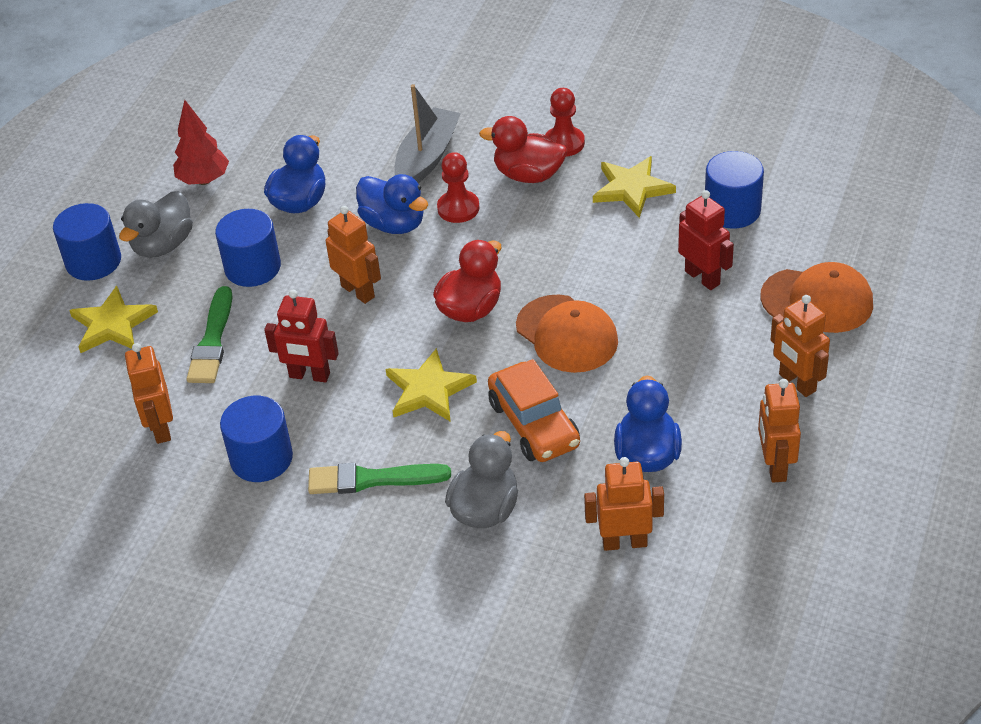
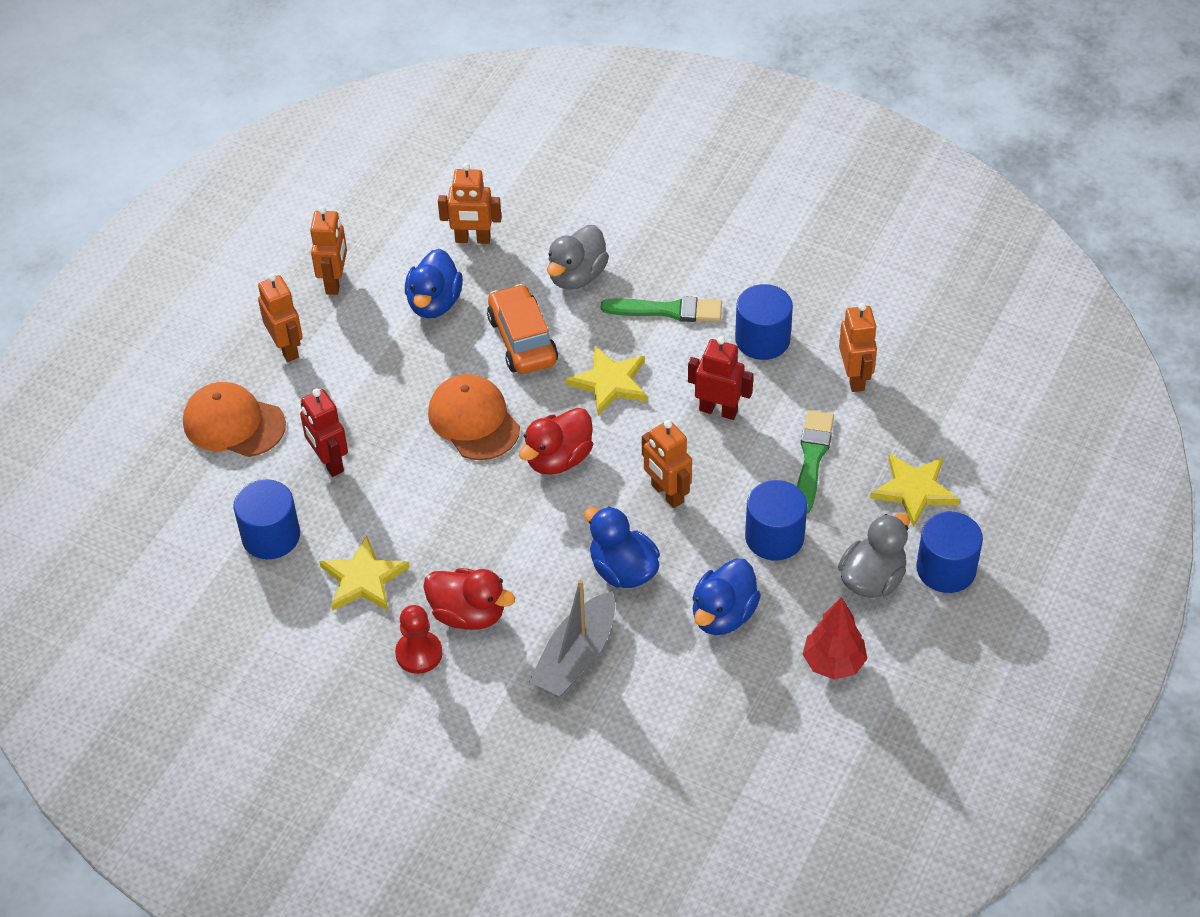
camera: 175 degrees left, 5 degrees up
red pawn [437,152,480,223] -> none

